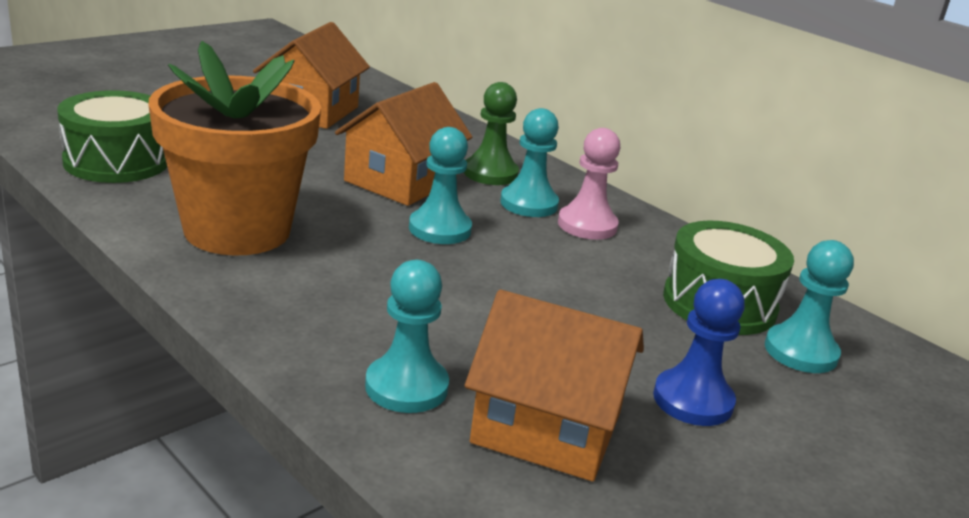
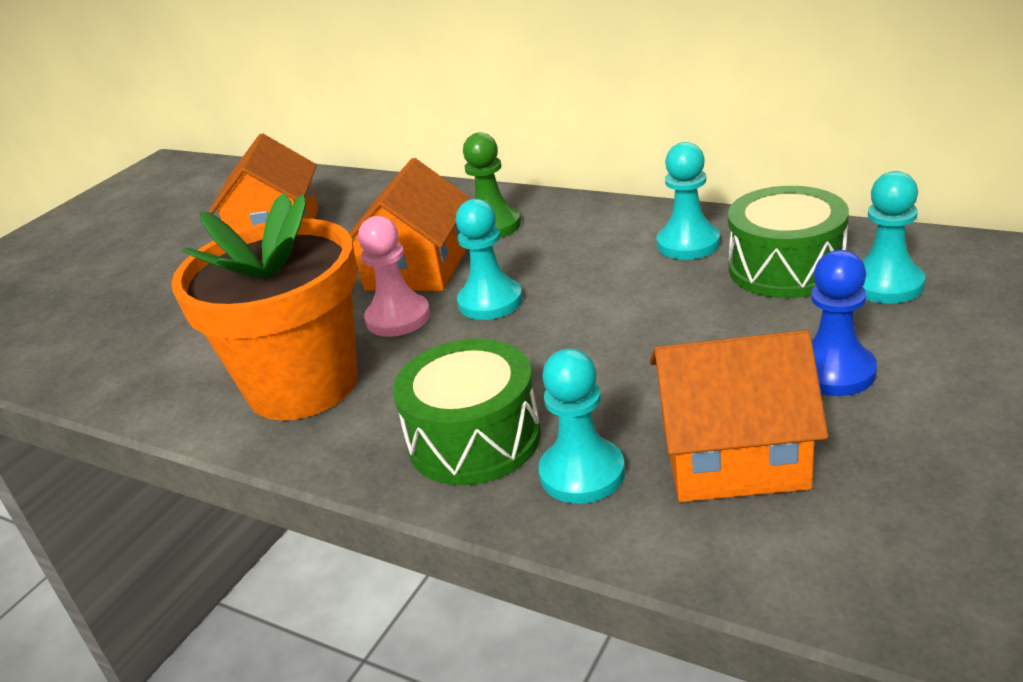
camera: 10 degrees left, 5 degrees up
green drum [57,90,167,183] -> green drum moved to [393,339,541,485]
turquoise pawn [500,108,559,217] -> turquoise pawn moved to [657,142,720,260]
pink pawn [558,128,620,240] -> pink pawn moved to [358,216,430,337]

